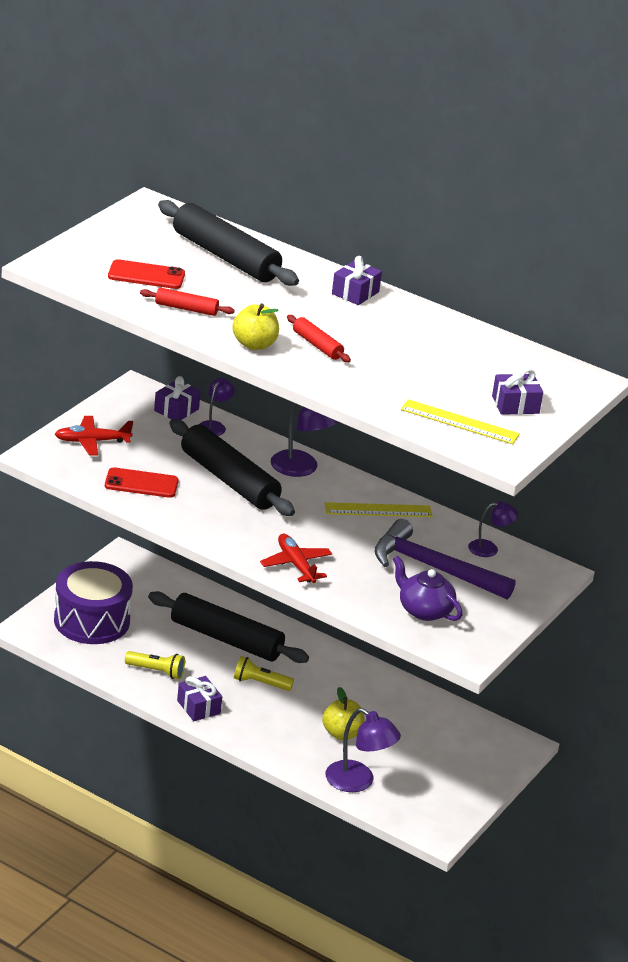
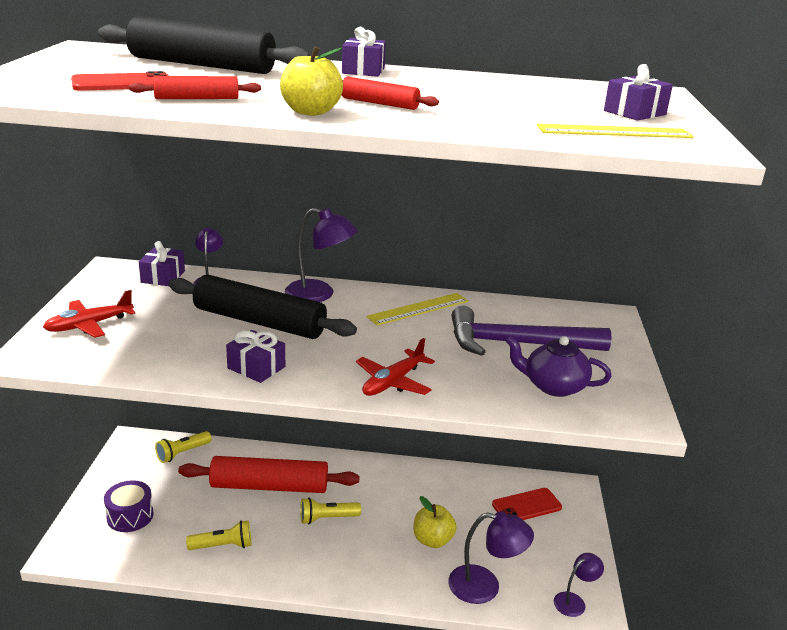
camera: 25 degrees left, 5 degrees down
purple drum [54,561,133,644] -> purple drum [104,480,154,532], size x0.56
red phone [105,467,179,498] -> red phone moved to [492,488,562,520]
black rolling pin [148,591,309,663] -> red rolling pin [178,456,360,493]
purple gift [177,676,222,721] -> purple gift moved to [226,330,285,383]
red plane [260,534,332,583] -> red plane turned 90 degrees counterclockwise [356,338,435,396]
purple lamp [468,501,518,557] -> purple lamp moved to [554,553,604,617]
none -> yellow flashlight [155,431,211,463]

